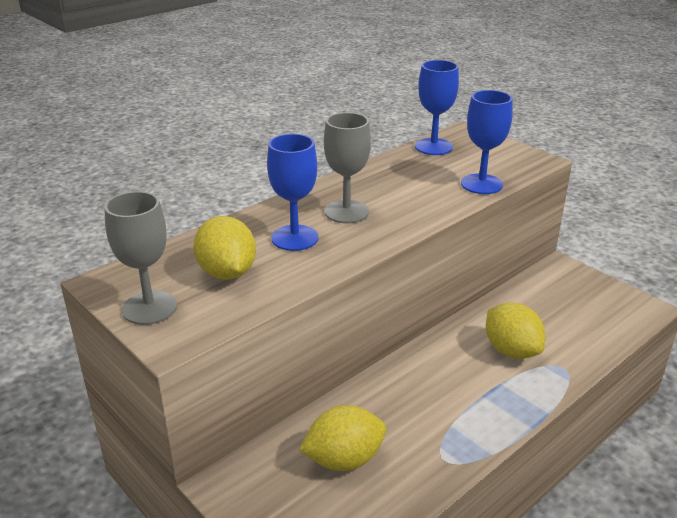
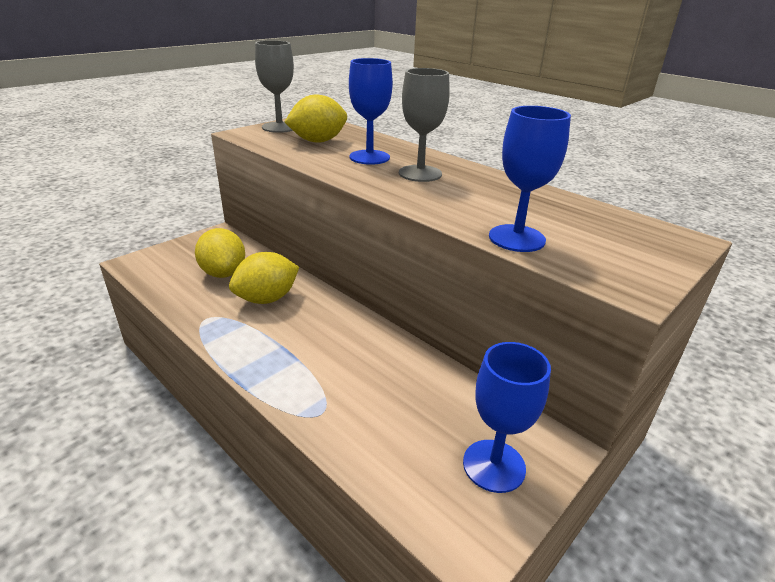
camera: 85 degrees right, 0 degrees up
blue goblet [415,60,459,155] -> blue goblet moved to [463,342,551,493]
yellow lemon [486,302,545,359] -> yellow lemon moved to [229,252,299,304]

